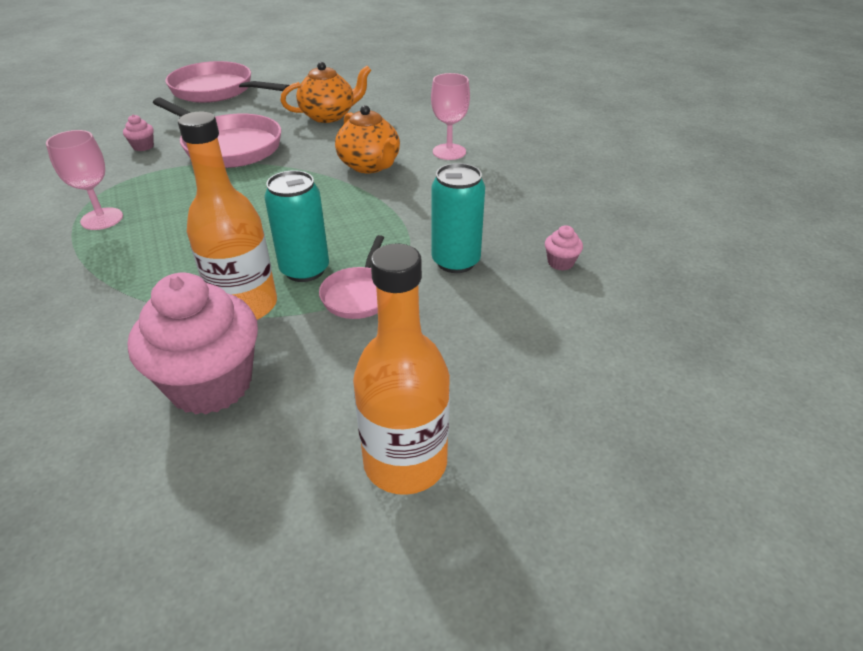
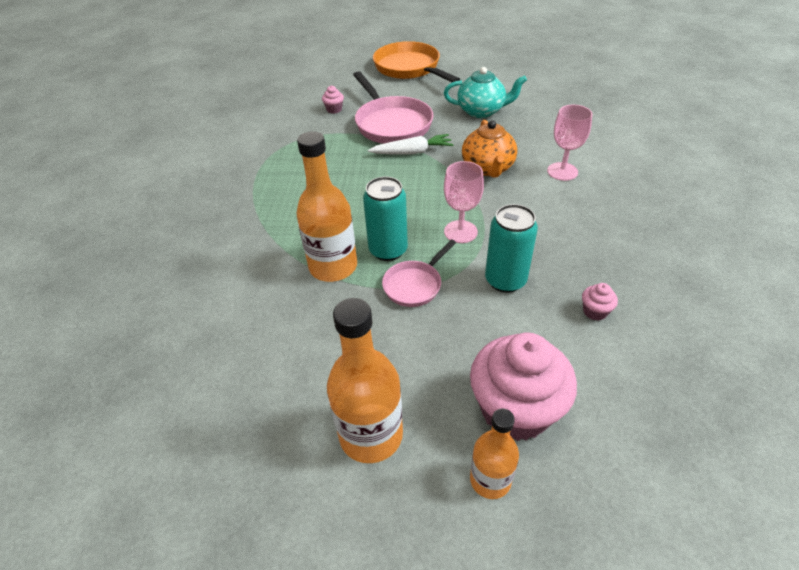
camera: 30 degrees right, 5 degrees up
pink goblet [46,130,123,230] -> pink goblet moved to [444,161,484,243]
pink cupcake [128,273,258,415] -> pink cupcake moved to [470,333,577,441]
pink pan [166,61,289,103] -> orange pan [373,41,460,82]
orange teapot [280,62,372,123] -> turquoise teapot [444,67,527,118]
none -> white carrot [368,134,454,155]
none -> orange bottle [470,408,519,499]

